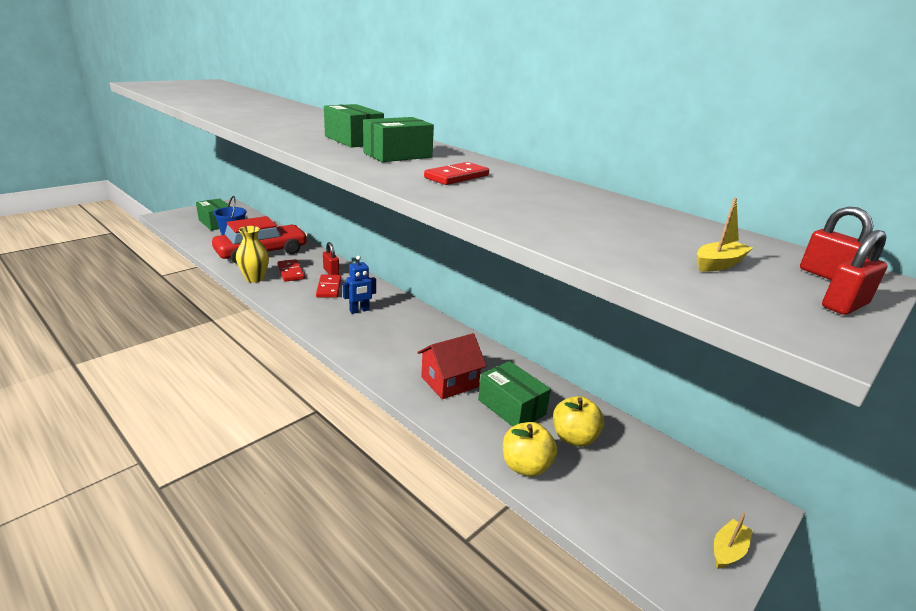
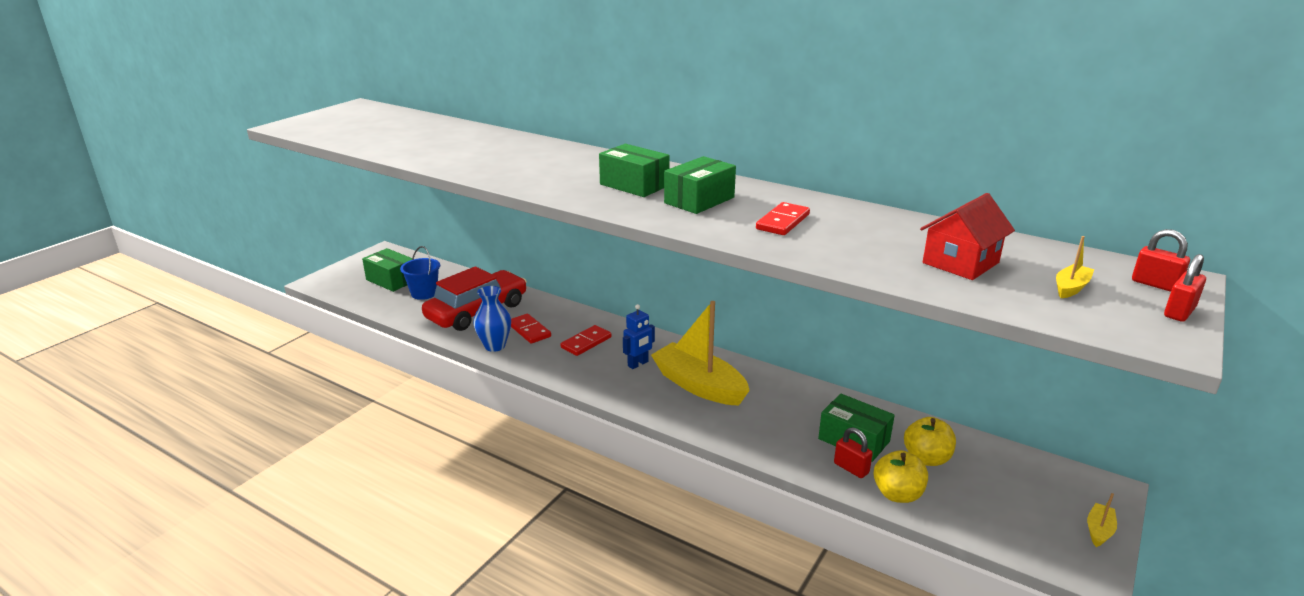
camera: 10 degrees left, 0 degrees up
yellow vase [236,226,269,283] -> blue vase [473,286,511,352]
red domino [316,275,341,298] -> red domino turned 60 degrees clockwise [561,325,611,356]
red padlock [323,242,339,275] -> red padlock moved to [834,427,873,478]
red house [417,333,487,399] -> red house moved to [920,193,1015,280]
none -> yellow boat [651,301,750,406]

